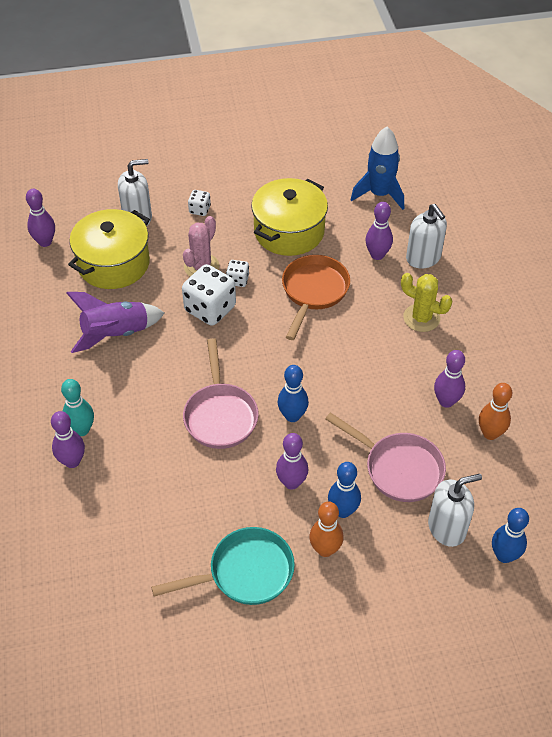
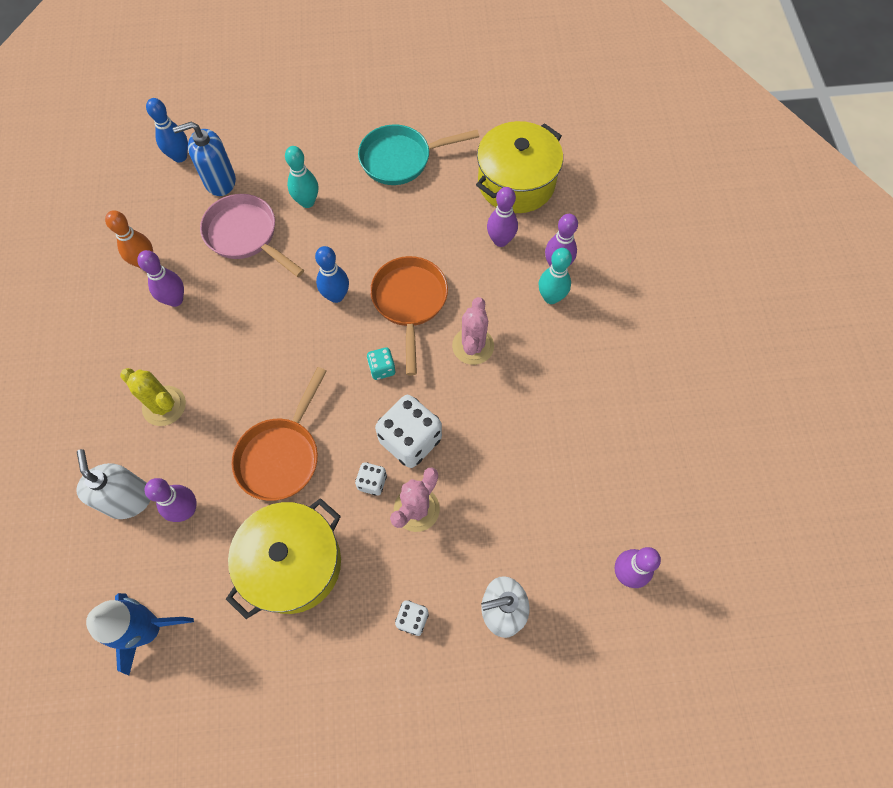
camera: 175 degrees left, 15 degrees up
purple rocket [66,292,165,353] -> none
yellow pot [68,209,150,289] -> yellow pot moved to [476,121,563,213]
pink pan [183,338,259,449] -> orange pan [370,256,448,375]
purple bowling pin [276,433,308,490] -> purple bowling pin moved to [487,187,518,247]
orange bowling pin [309,502,344,557] -> none
blue bowling pin [328,462,361,518] -> turquoise bowling pin [285,146,318,208]
white soap dispenser [428,474,482,547] -> blue soap dispenser [173,122,236,196]
none -> turquoise dice [367,347,395,380]
none -> pink cactus [452,297,494,365]

